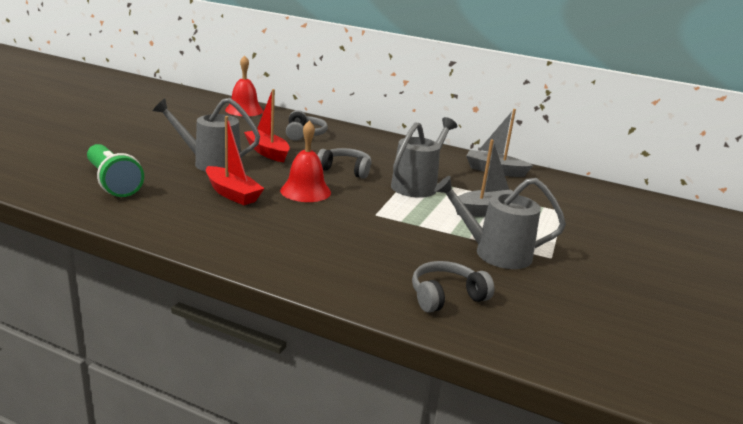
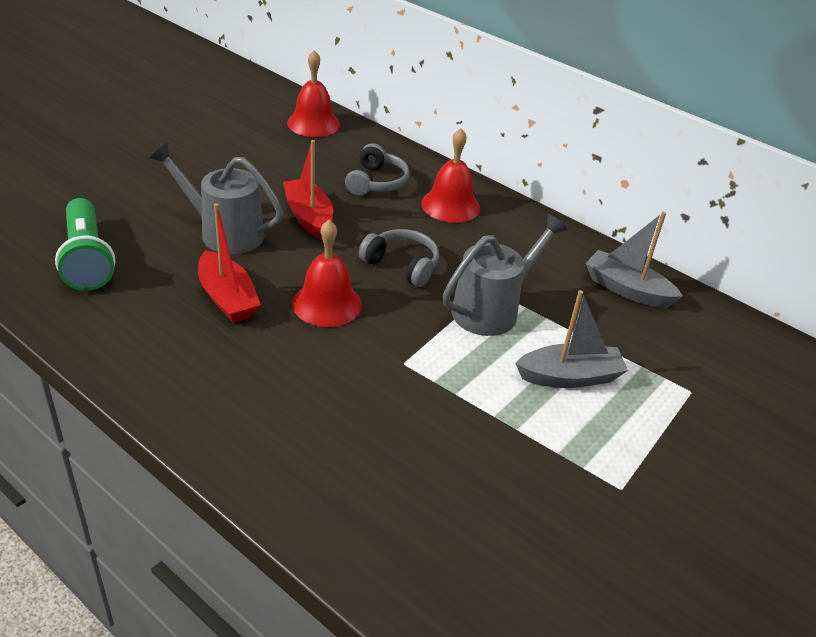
camera: 15 degrees right, 15 degrees up
grey headphones [412,261,494,313] -> none
grey watering can [434,176,566,269] -> none
none -> red bell [421,128,480,223]

